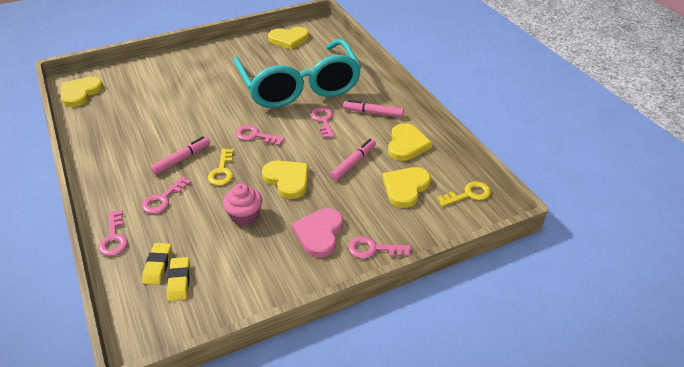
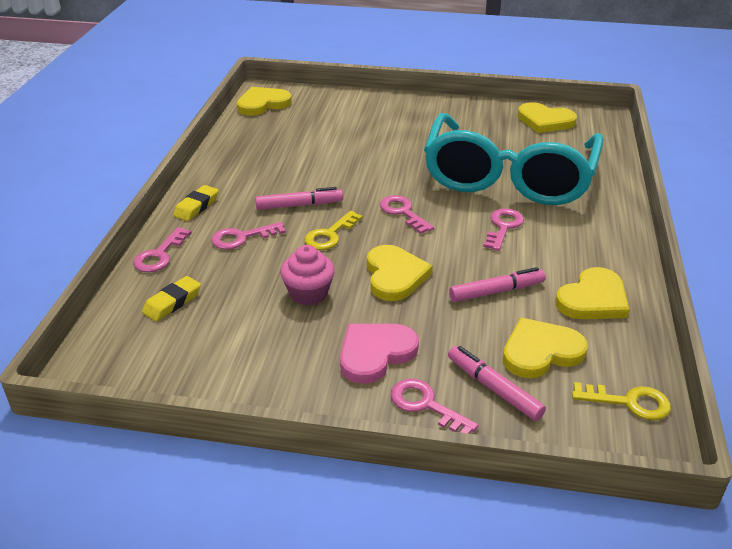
camera: 35 degrees right, 5 degrees down
yellow eraser [167,257,190,301] -> yellow eraser moved to [173,185,219,221]
pink marker [343,100,404,117] -> pink marker moved to [448,346,546,421]

